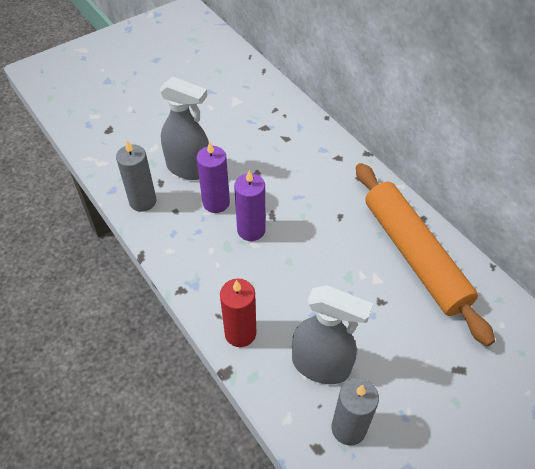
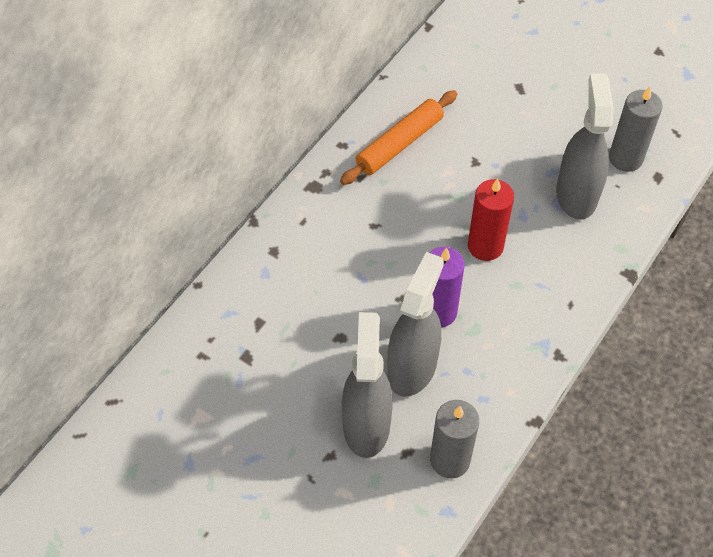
camera: 110 degrees left, 5 degrees up
purple candle [197,142,230,213] -> grey spray bottle [387,252,444,397]
red candle [220,279,256,347] -> red candle moved to [468,179,514,261]
orange rolling pin [356,163,495,346] -> orange rolling pin [340,90,457,185], size x0.59

